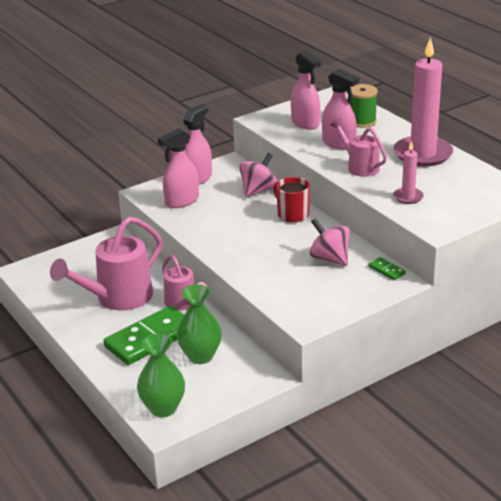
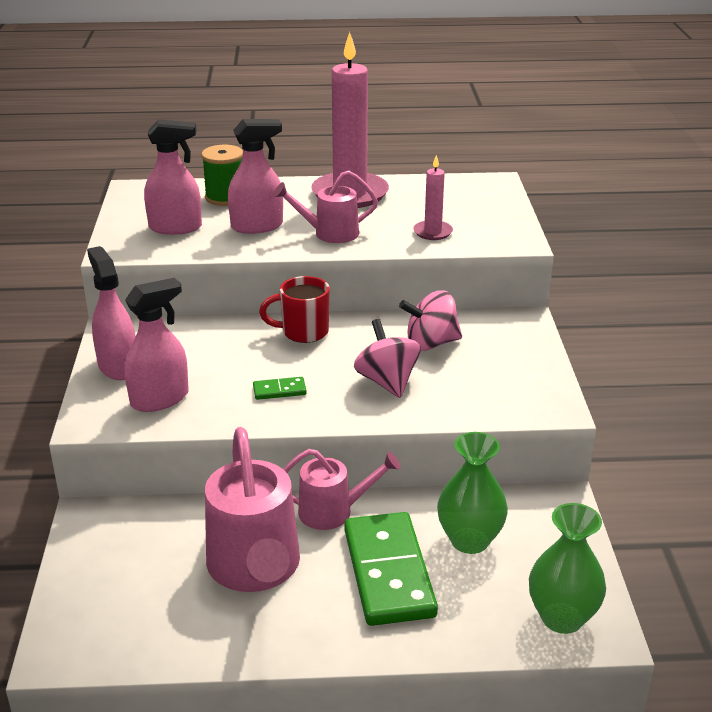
camera: 60 degrees left, 0 degrees up
pink spray bottle [158,129,199,208] -> pink spray bottle turned 120 degrees counterclockwise [125,278,189,412]
pink spinning top [239,153,277,198] -> pink spinning top moved to [354,319,421,398]
green domino [369,257,406,280] -> green domino moved to [253,377,307,400]

